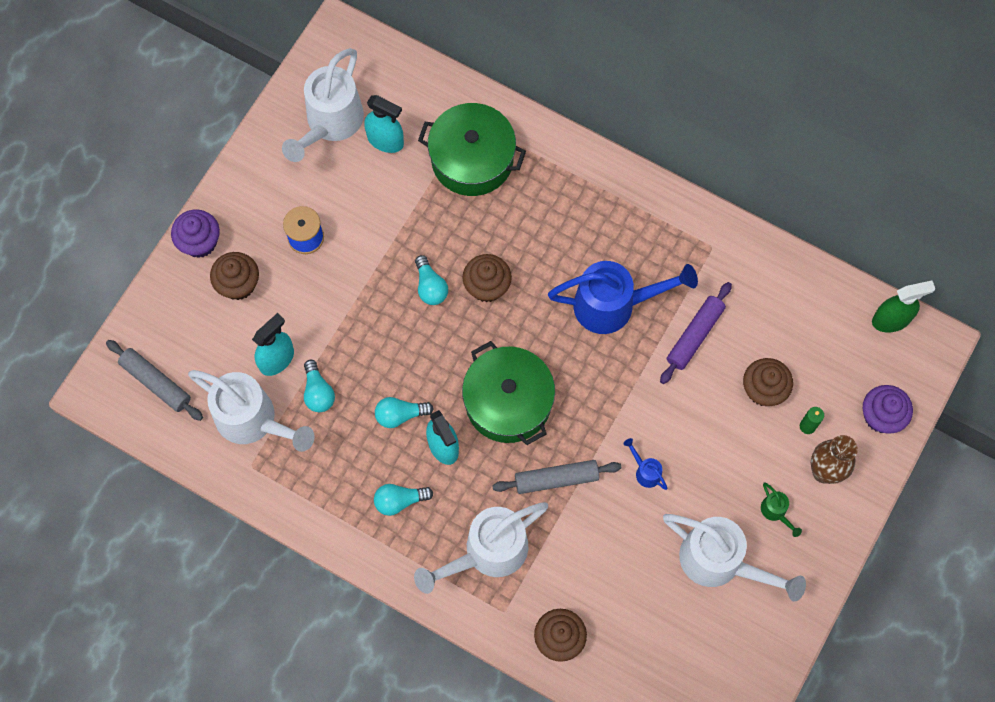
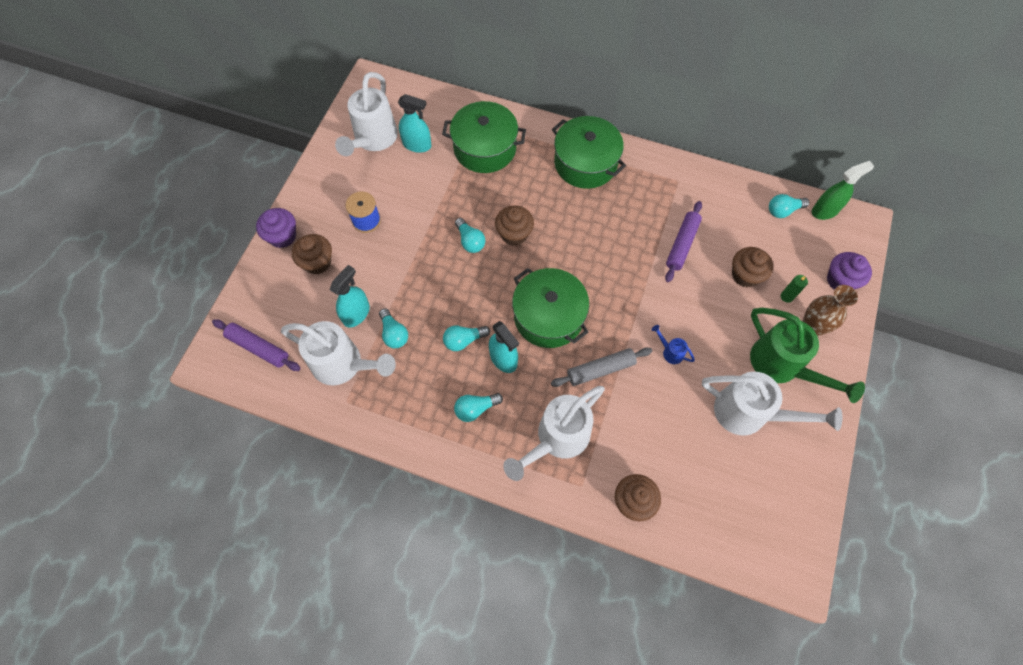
camera: 10 degrees left, 5 degrees down
grey rolling pin [106,340,203,421] -> purple rolling pin [212,319,301,371]
blue watering can [548,261,698,334] -> none
green watering can [761,482,802,537] -> green watering can [750,308,865,403], size x2.39
none -> green pot [552,116,626,189]
none -> turquoise light bulb [769,194,809,218]

